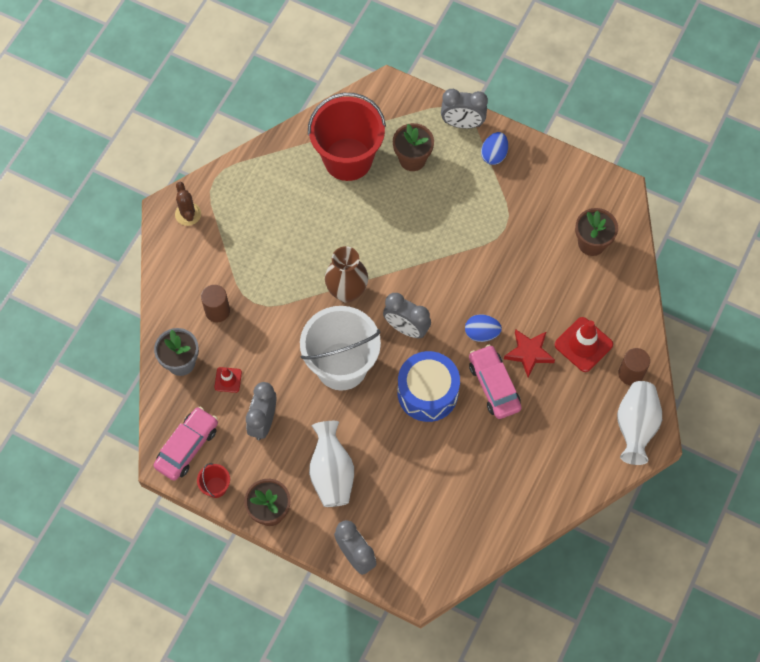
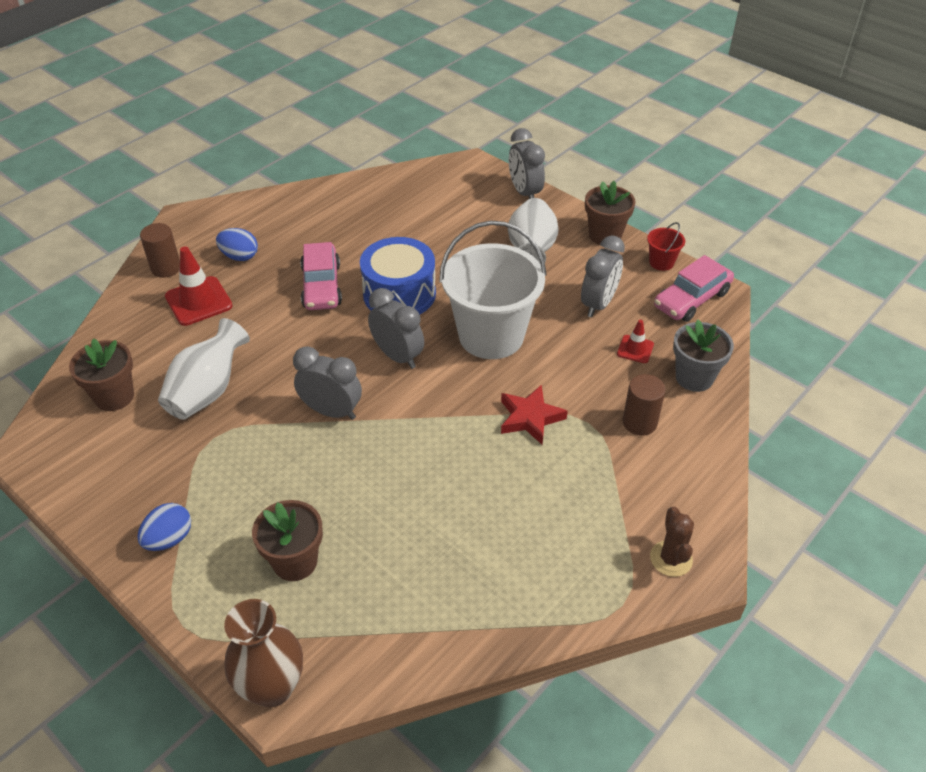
camera: 165 degrees left, 20 degrees down
red bucket [308,93,386,181] -> none
brown vase [325,246,368,303] -> brown vase moved to [224,599,303,707]
grey clock [441,89,488,129] -> grey clock moved to [293,347,362,420]
blue egg [465,315,502,342] -> blue egg moved to [216,228,258,261]
red star [504,329,555,377] -> red star moved to [501,385,568,445]
white vase [617,381,662,465] -> white vase moved to [158,318,250,420]

